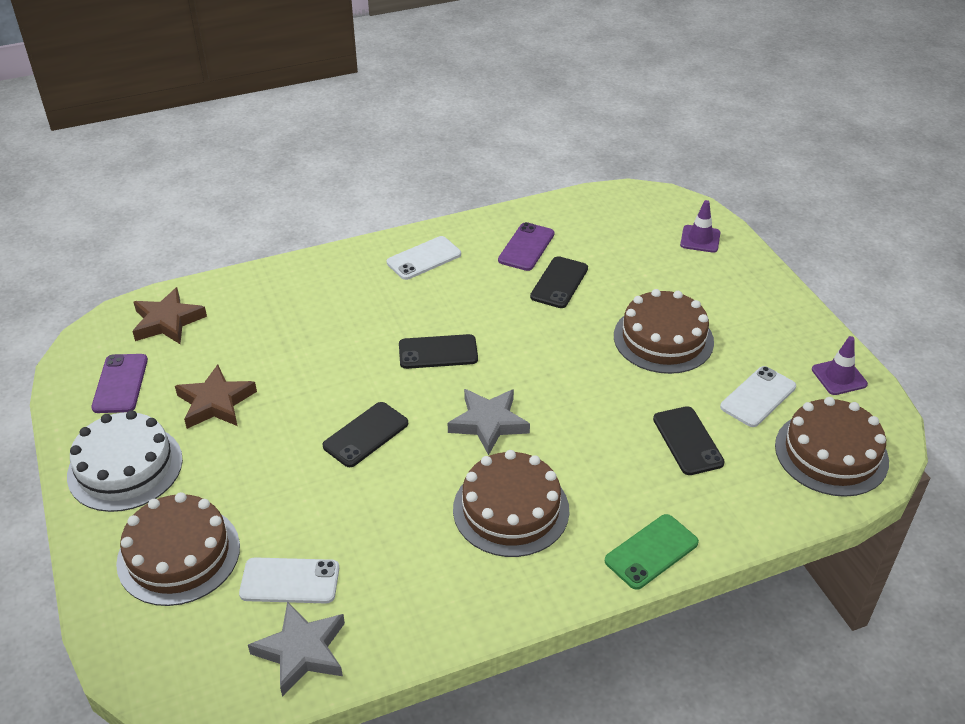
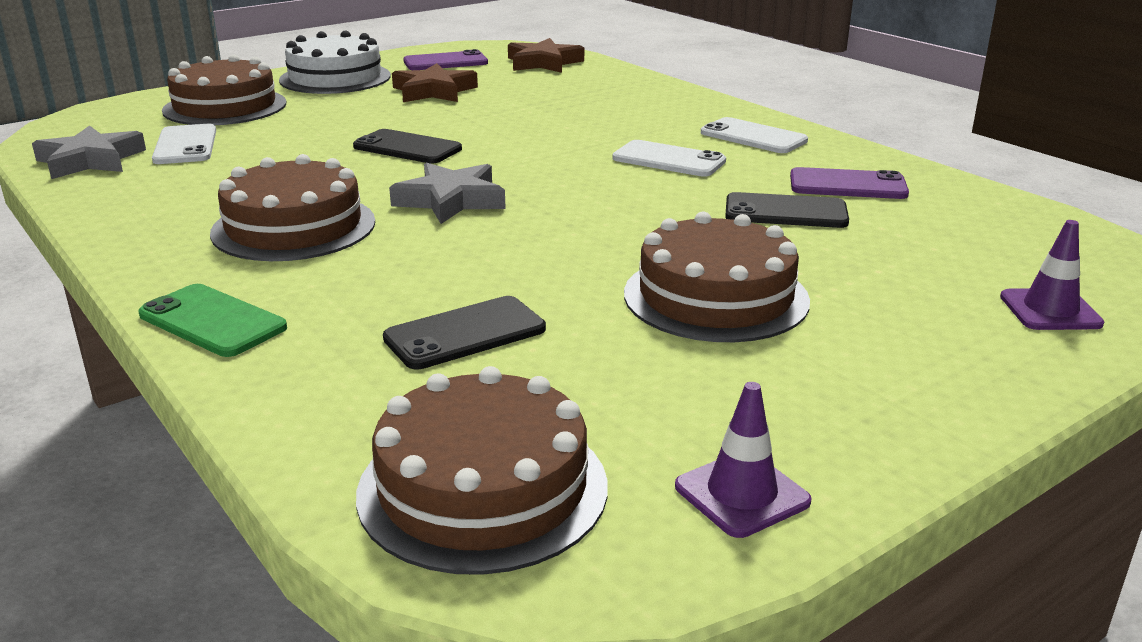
camera: 75 degrees right, 15 degrees down
black phone [399,334,478,369] -> none
white phone [720,366,796,427] -> white phone moved to [612,140,726,177]

